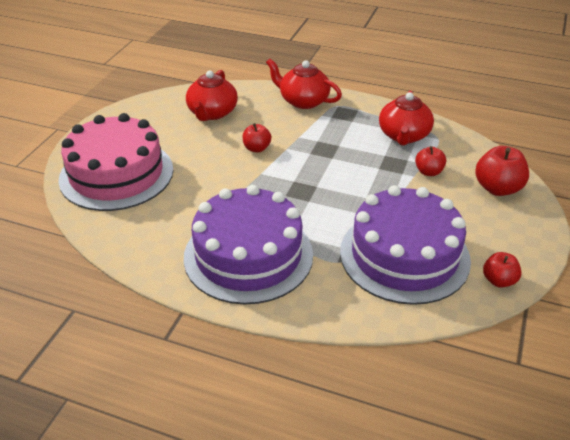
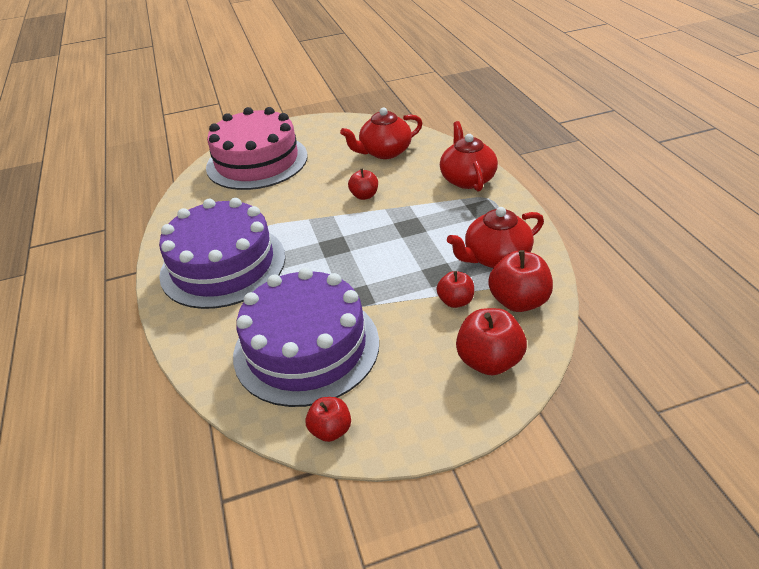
camera: 55 degrees right, 0 degrees up
none -> red apple [488,250,553,312]

